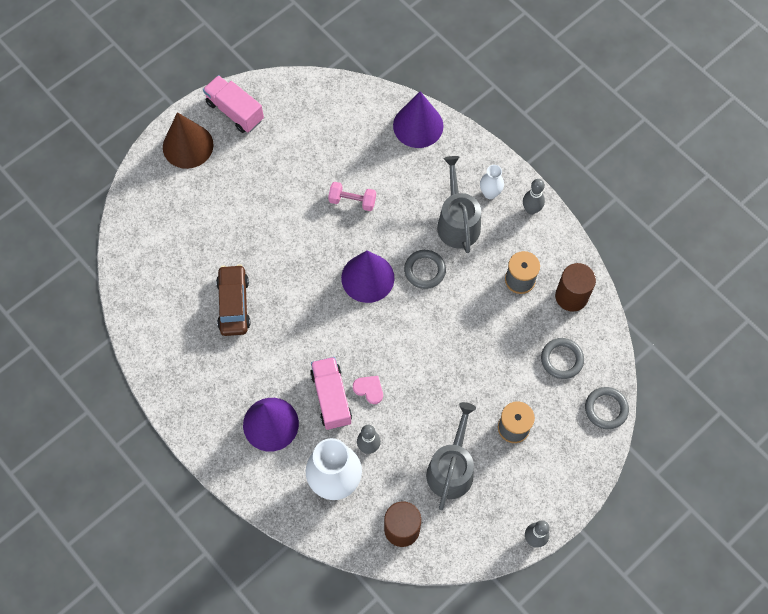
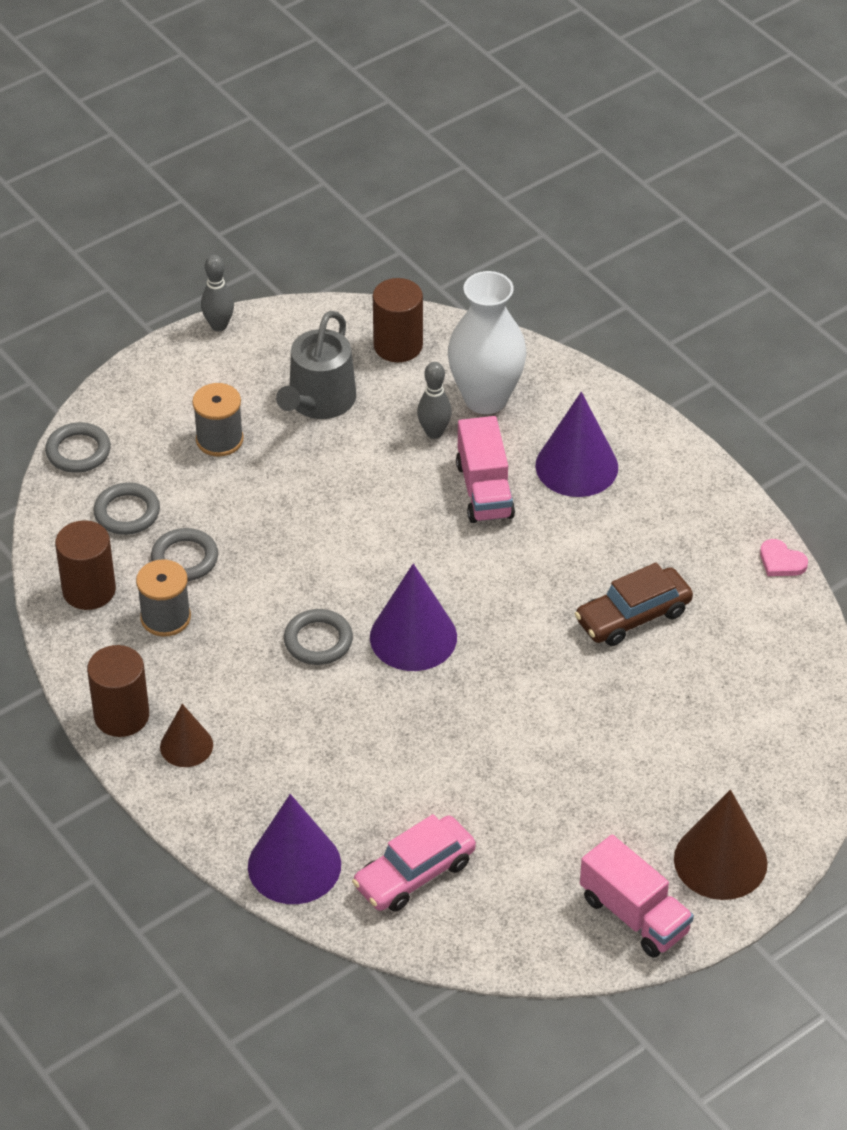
camera: 175 degrees left, 20 degrees down
brown car [216,264,250,336] -> brown car turned 60 degrees clockwise [575,562,693,646]
pink dumbbell [328,182,376,211] -> none
pink heart [353,376,383,404] -> pink heart moved to [760,539,808,576]
grey watering can [437,156,481,253] -> none
white vase [480,165,504,199] -> brown cone [160,704,213,767]
grey bowling pin [523,179,545,215] -> brown cylinder [87,645,149,737]
none -> grey ring [151,528,218,581]
none -> pink car [352,814,476,912]

